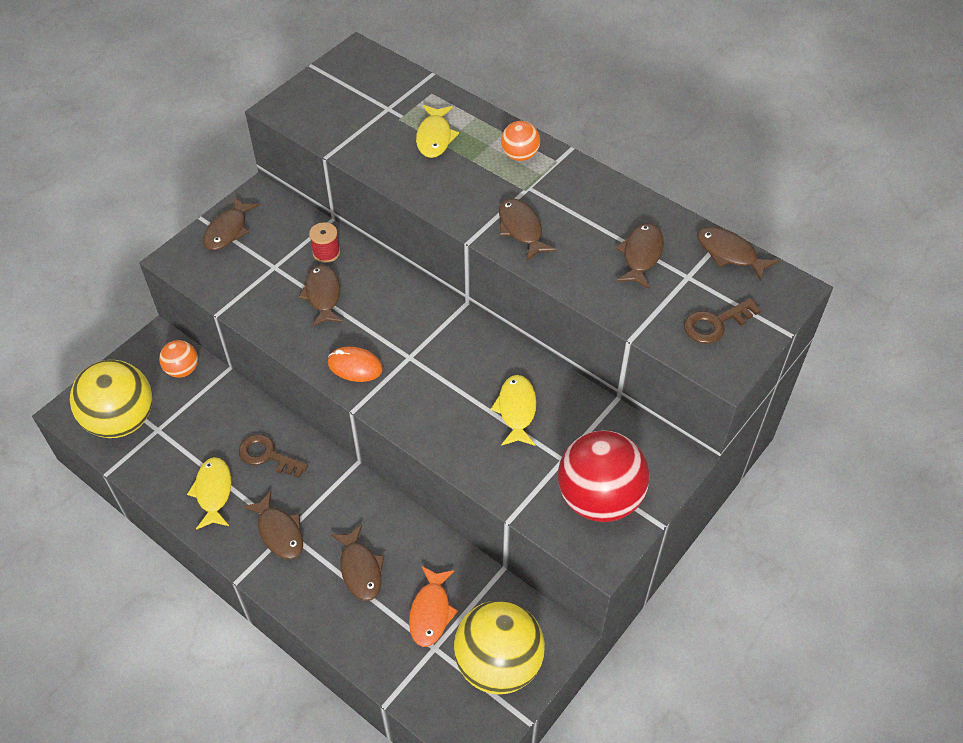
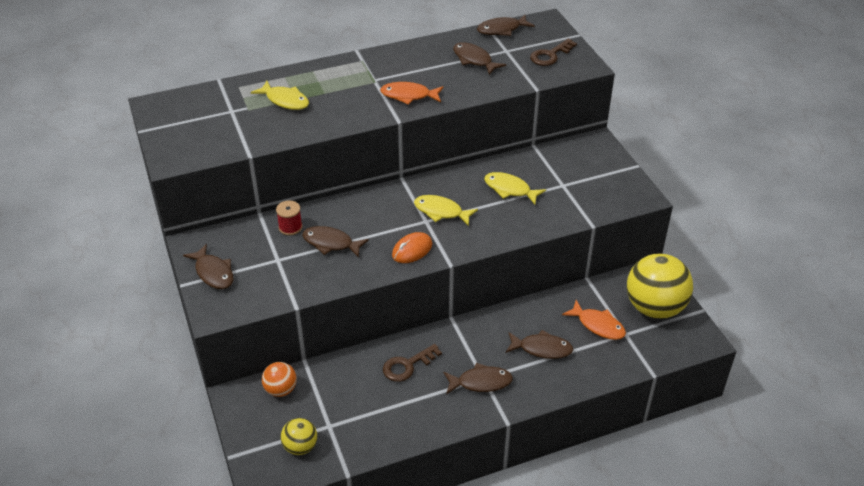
camera: 60 degrees left, 10 degrees down
yellow ball [70,360,152,438] -> yellow ball [281,418,317,455], size x0.50
yellow fish [187,457,231,530] -> yellow fish moved to [414,195,478,226]
brown fish [499,198,557,261] -> orange fish [380,82,443,105]
orange ball [501,121,540,161] -> none
red ball [558,430,650,522] -> none
brown key [684,298,761,344] -> brown key turned 45 degrees clockwise [530,39,577,66]

